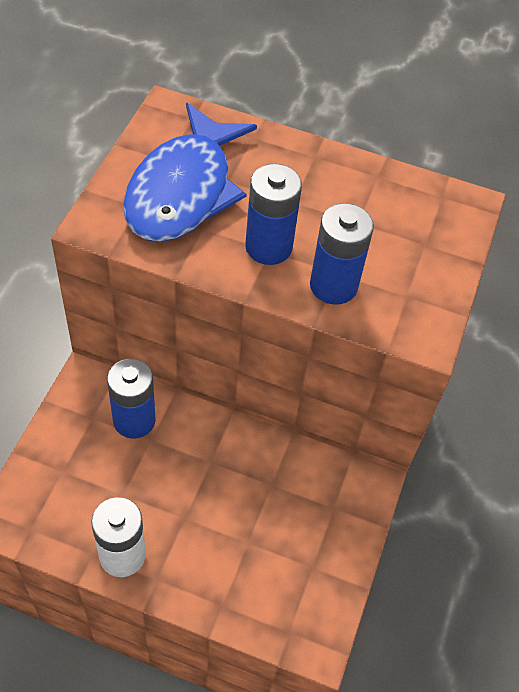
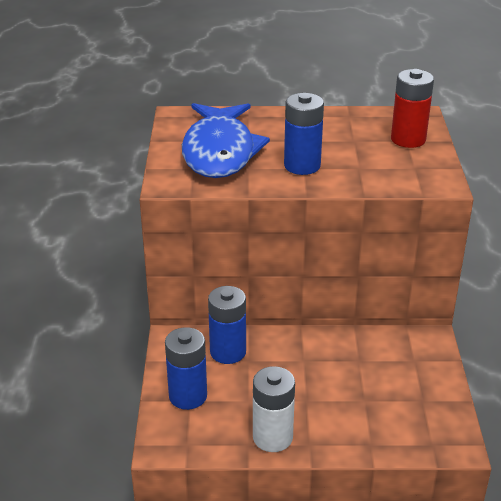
camera: 15 degrees left, 20 degrees down
blue battery [310,203,374,305] -> blue battery moved to [165,327,207,410]
none -> red battery [391,69,434,148]

